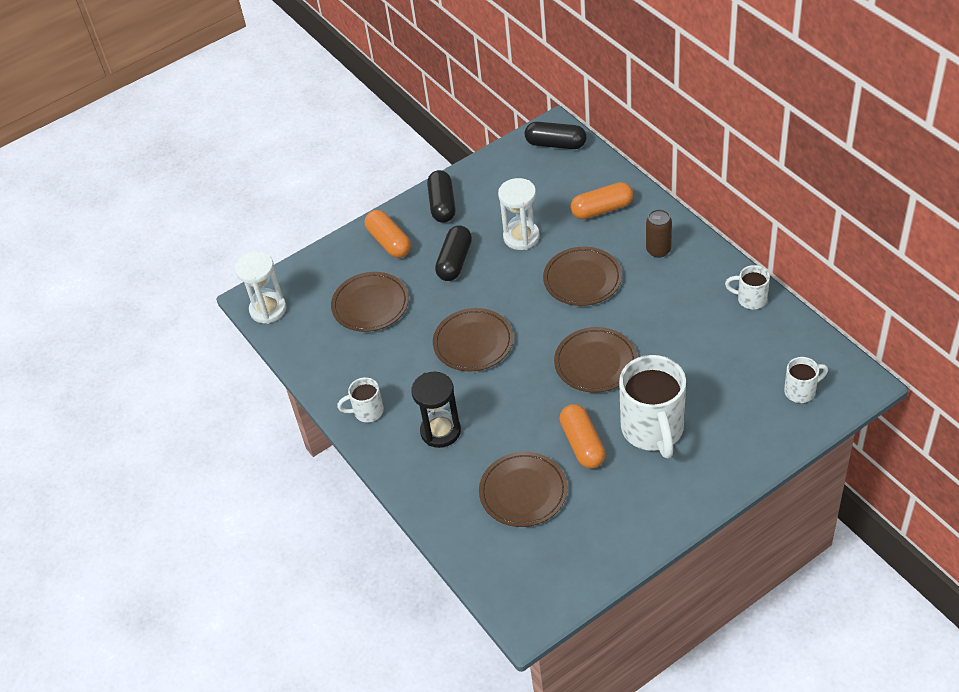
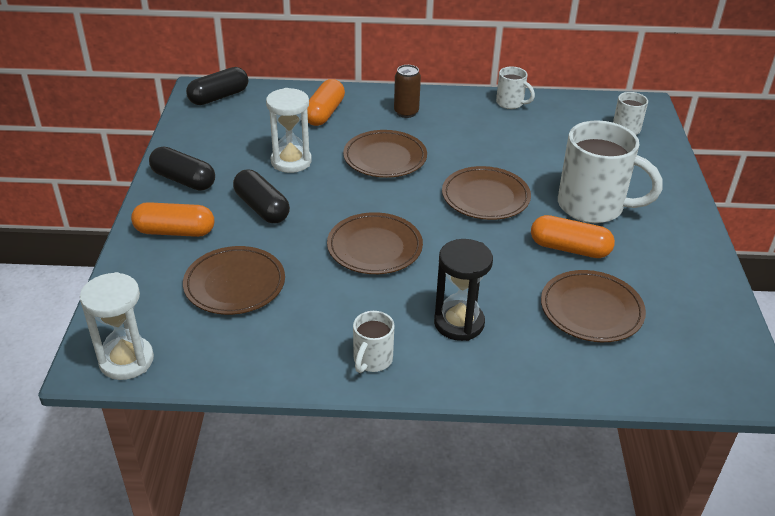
camera: 60 degrees left, 10 degrees down
white mug [725,265,770,309] -> white mug turned 105 degrees counterclockwise [496,67,535,109]

